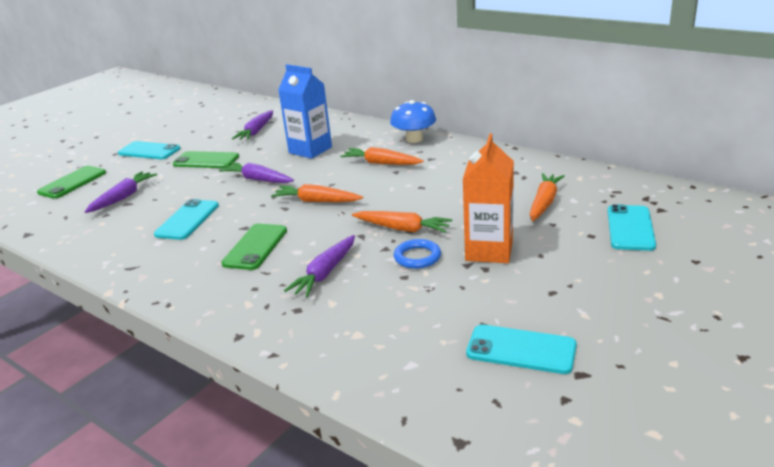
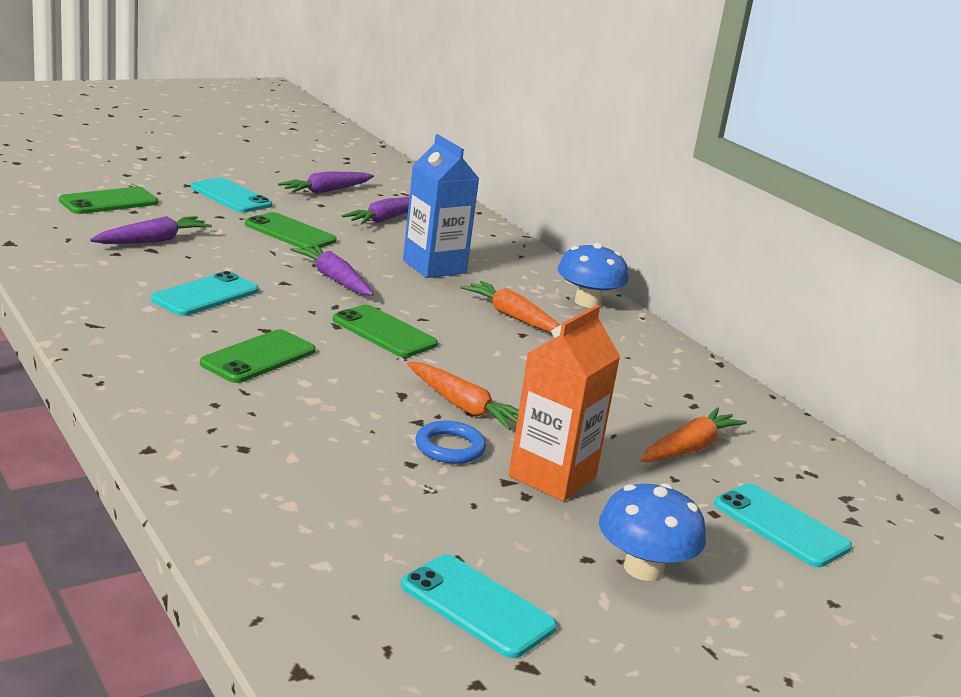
camera: 15 degrees right, 5 degrees down
orange carrot [271,184,363,202] -> green phone [333,305,438,357]
purple carrot [284,235,355,297] -> purple carrot moved to [278,172,374,194]
turquoise phone [608,204,656,251] -> turquoise phone turned 75 degrees counterclockwise [714,483,852,567]
none -> blue mushroom [599,483,706,581]

